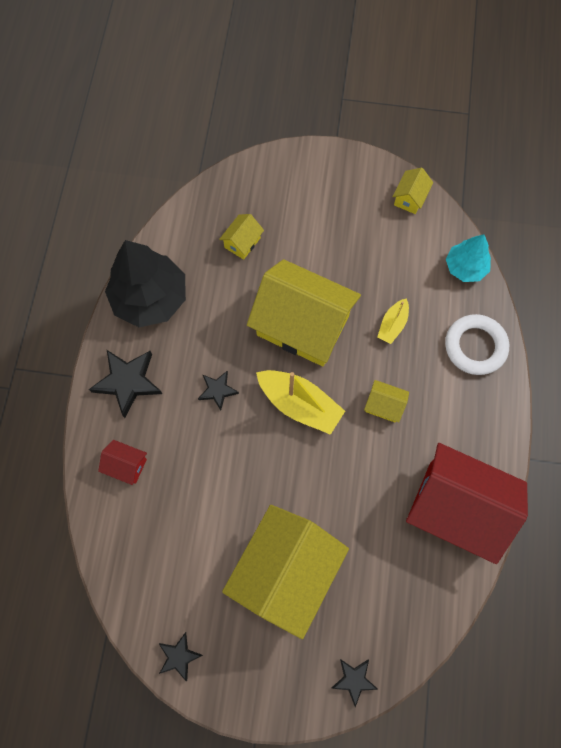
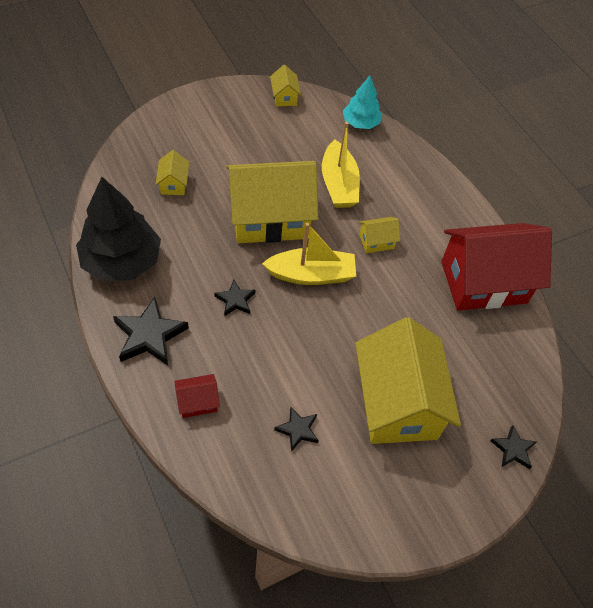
camera: 40 degrees left, 15 degrees down
black star [159,632,203,682] -> black star moved to [274,406,319,452]
yellow boat [377,298,409,344] -> yellow boat [322,122,360,208], size x1.78
white ring [445,314,509,375] -> none

